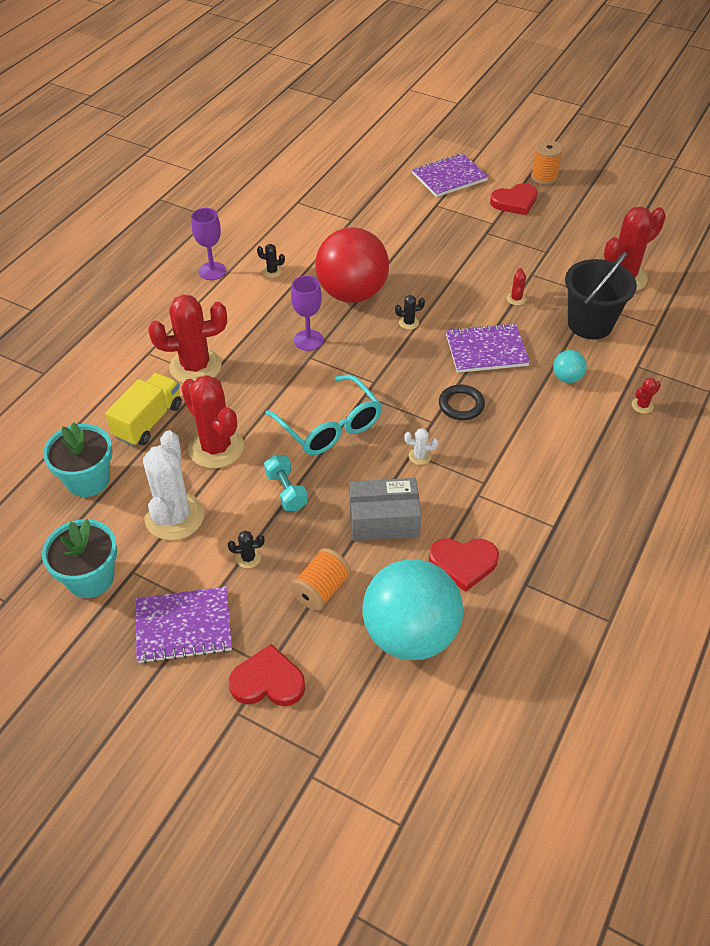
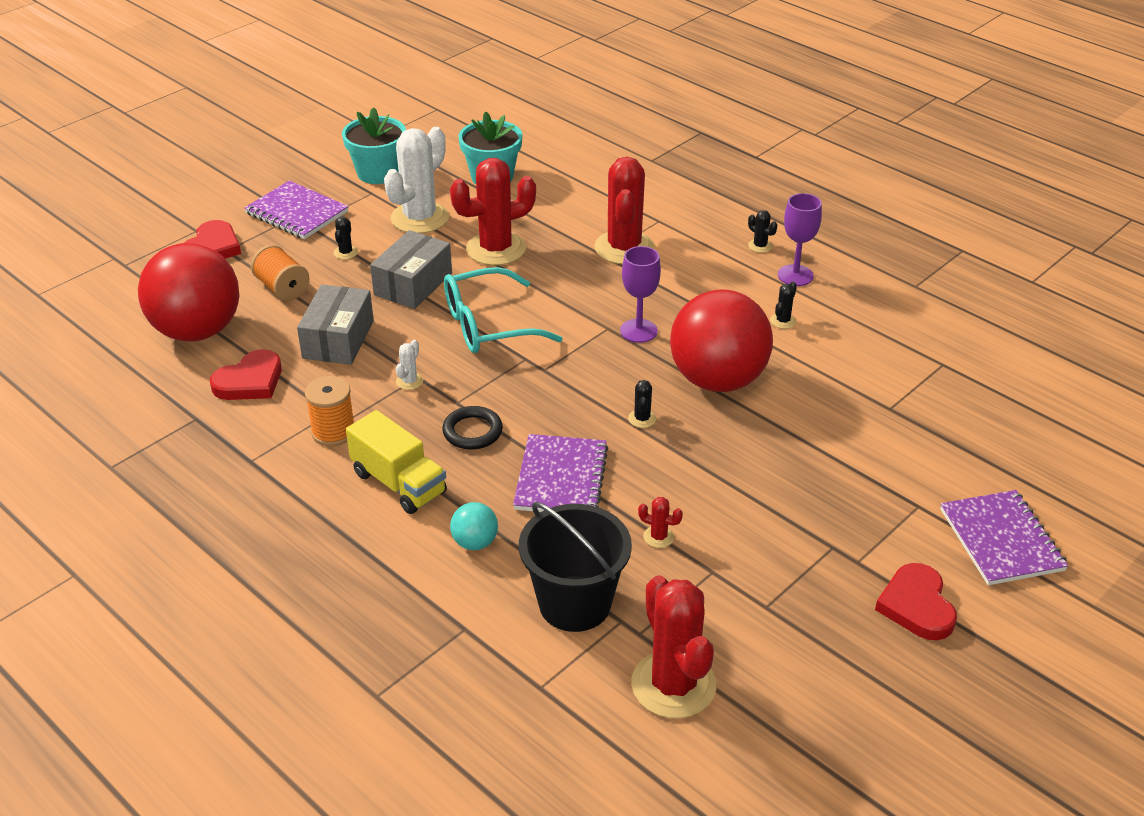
camera: 105 degrees right, 10 degrees down
yellow truck [105,373,182,446] -> yellow truck moved to [346,410,447,514]
purple notebook [136,586,232,664] -> purple notebook turned 60 degrees counterclockwise [244,181,349,239]
white cactus [143,431,204,540] -> white cactus turned 75 degrees counterclockwise [384,127,449,233]
turquoise dumbbell [264,454,308,511] -> grey box [370,230,452,309]
turquoise ball [362,559,463,660] -> red ball [138,243,239,341]
red heart [429,538,499,592] -> red heart turned 150 degrees counterclockwise [210,349,282,400]
orange spool [531,140,563,185] -> orange spool moved to [305,376,354,446]
red cactus [632,378,661,414] -> none
none -> black cactus [748,210,777,253]

